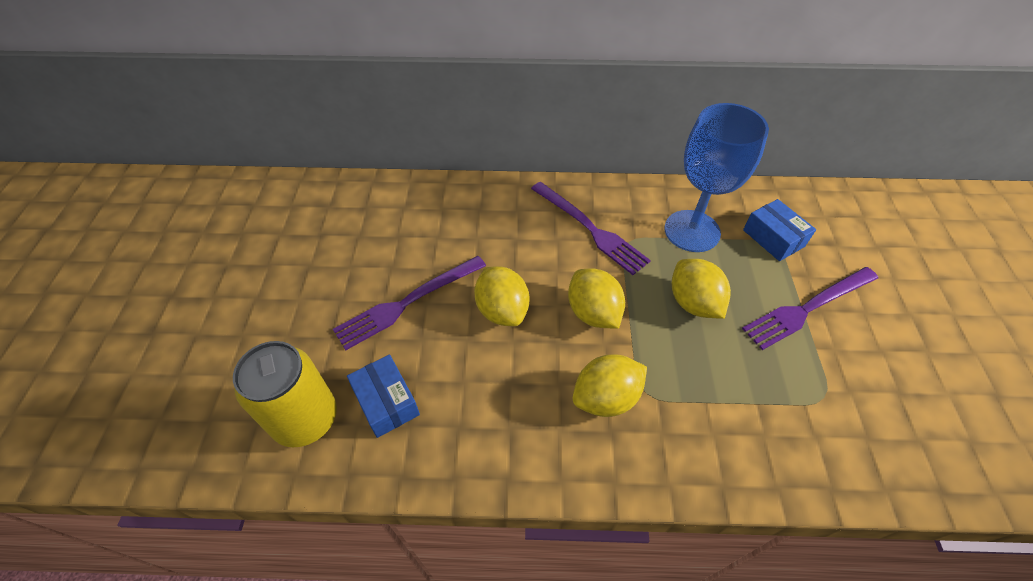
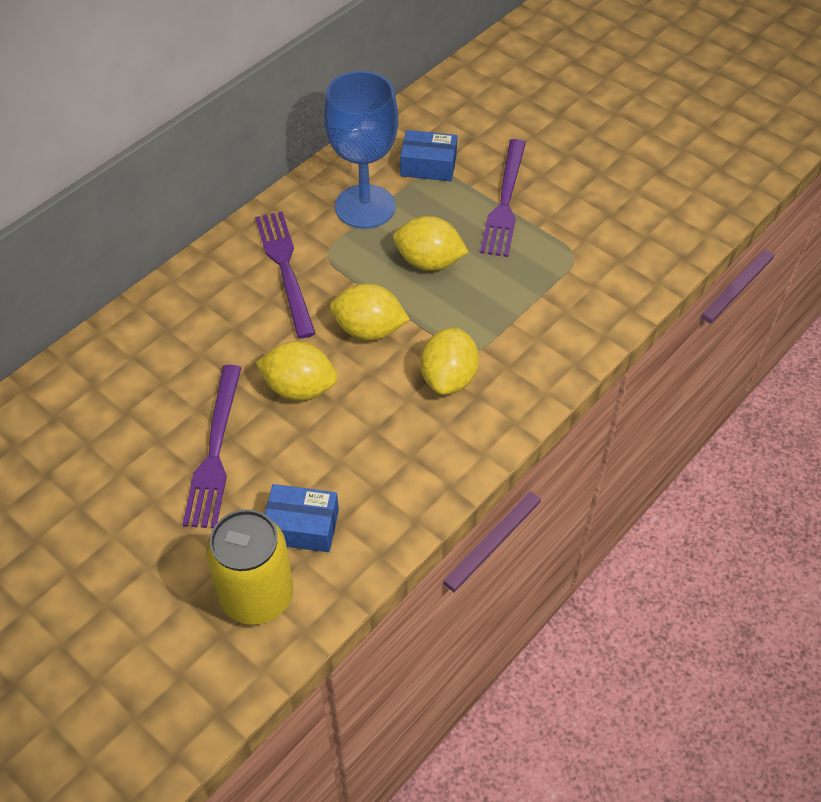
camera: 50 degrees left, 0 degrees up
purple fork [531,182,651,275] -> purple fork turned 105 degrees counterclockwise [255,212,316,338]

